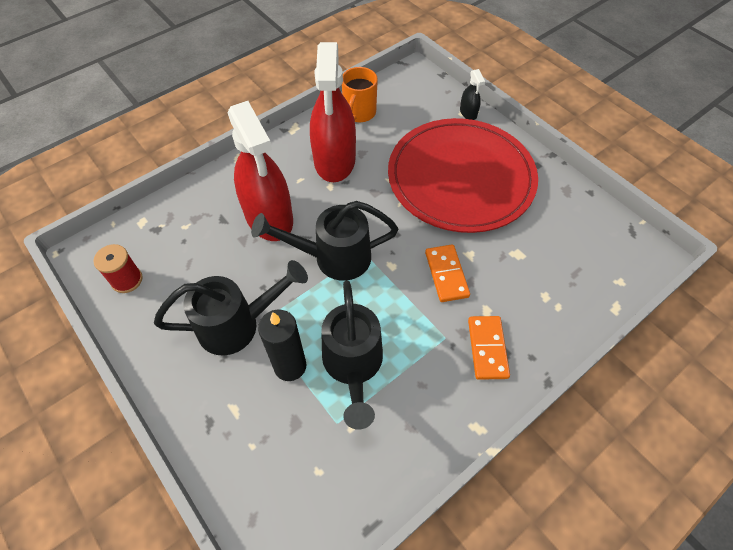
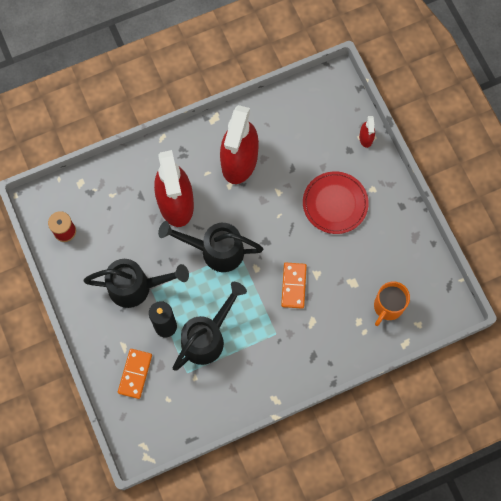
camera: 15 degrees right, 15 degrees up
black watering can [321,280,383,430] -> black watering can turned 150 degrees counterclockwise [173,282,247,371]
orange mug [342,67,378,122] -> orange mug moved to [374,281,410,326]
red plate [388,118,538,233] -> red plate [303,171,369,234], size x0.54
black spray bottle [460,69,485,120] -> red spray bottle [359,116,375,148]
orange domino [468,316,510,380] -> orange domino moved to [118,349,152,399]

